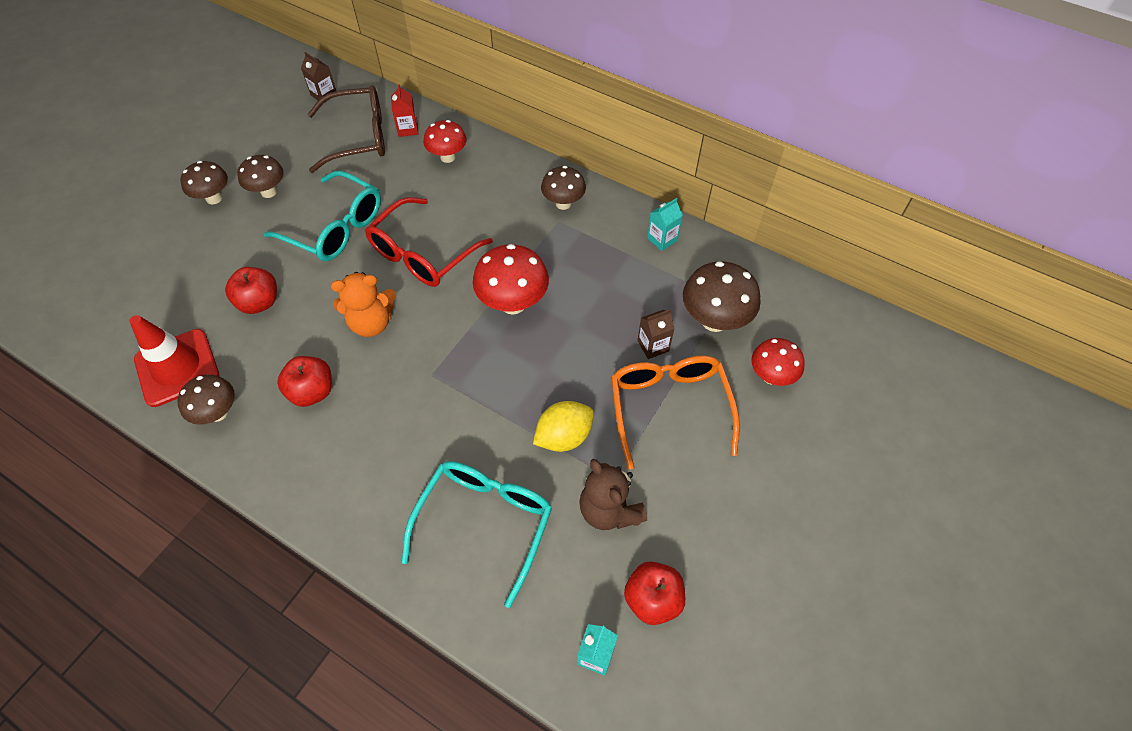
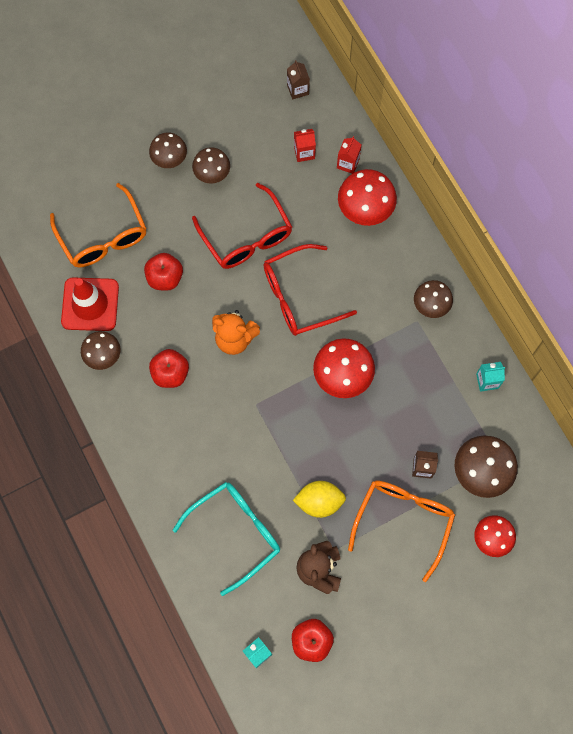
camera: 30 degrees right, 15 degrees up
turquoise glasses [264,171,381,261] -> red glasses [192,183,292,269]
brown glasses [308,85,385,173] -> red carton [294,129,316,162]
red mushroom [423,120,467,163] -> red mushroom [338,169,397,226], size x1.52
none -> orange glasses [50,183,147,268]

